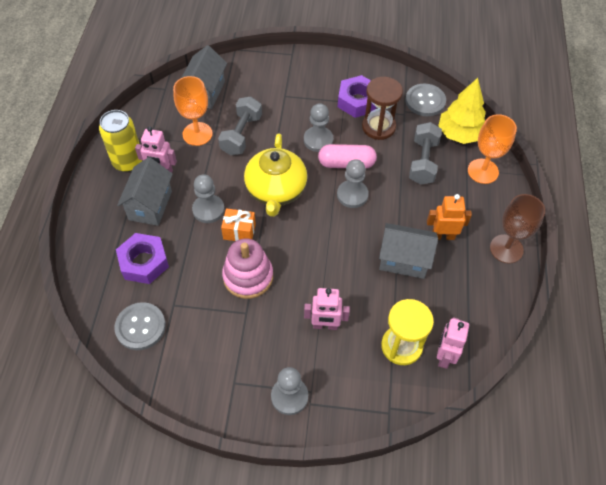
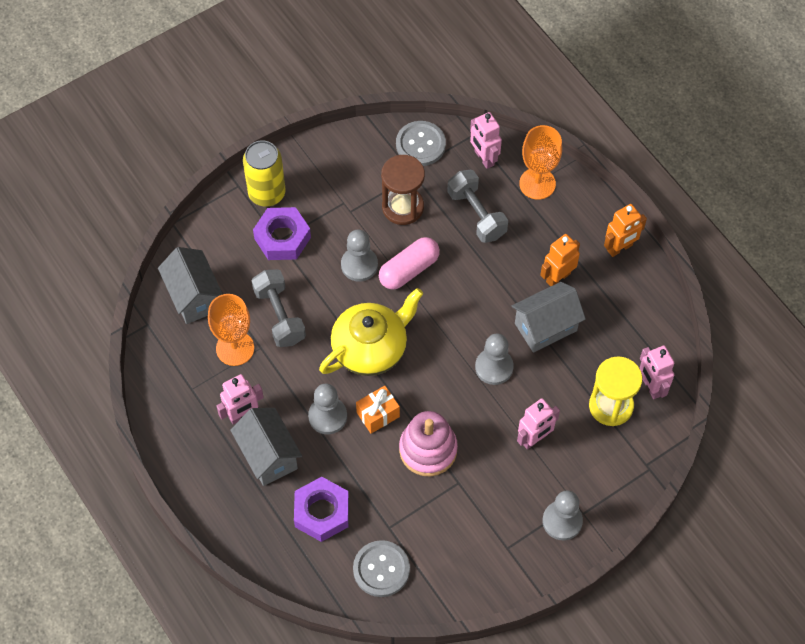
camera: 40 degrees left, 5 degrees up
yellow can [99,110,143,172] -> yellow can moved to [243,140,286,207]
yellow teapot [244,133,307,217] -> yellow teapot turned 90 degrees counterclockwise [319,288,423,376]
grey pawn [337,159,369,208] -> grey pawn moved to [475,334,514,385]
purple nut [338,75,376,118] -> purple nut moved to [253,207,311,260]
yellow tree [438,78,486,144] -> pink robot [470,112,502,169]
brown goblet [490,194,545,263] -> orange robot [604,204,647,257]

